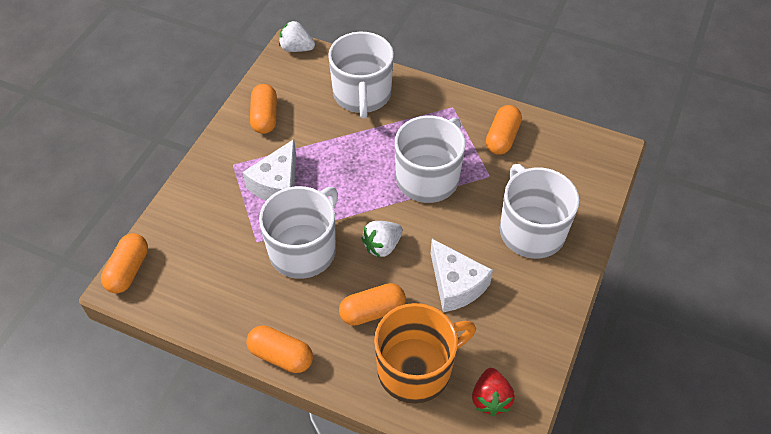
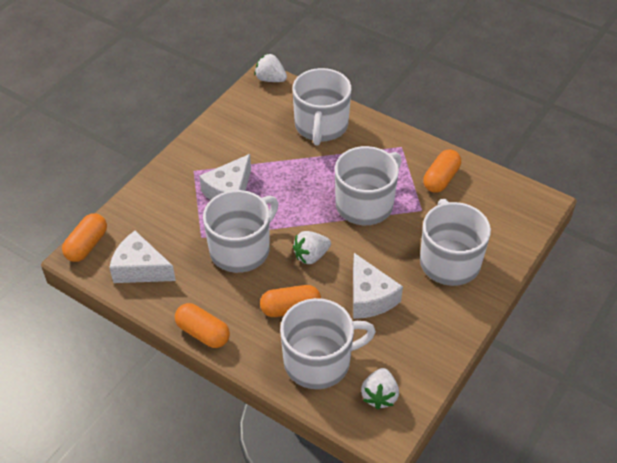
camera: 10 degrees right, 5 degrees down
orange capsule [250,84,277,134] -> none
orange mug [374,303,476,404] -> white mug [280,298,376,389]
red strawberry [472,368,515,416] -> white strawberry [361,368,399,410]
none -> white cheese [109,231,176,283]

